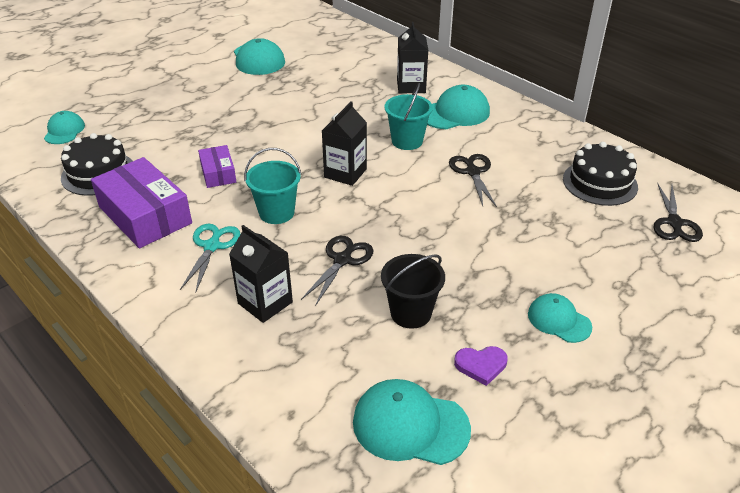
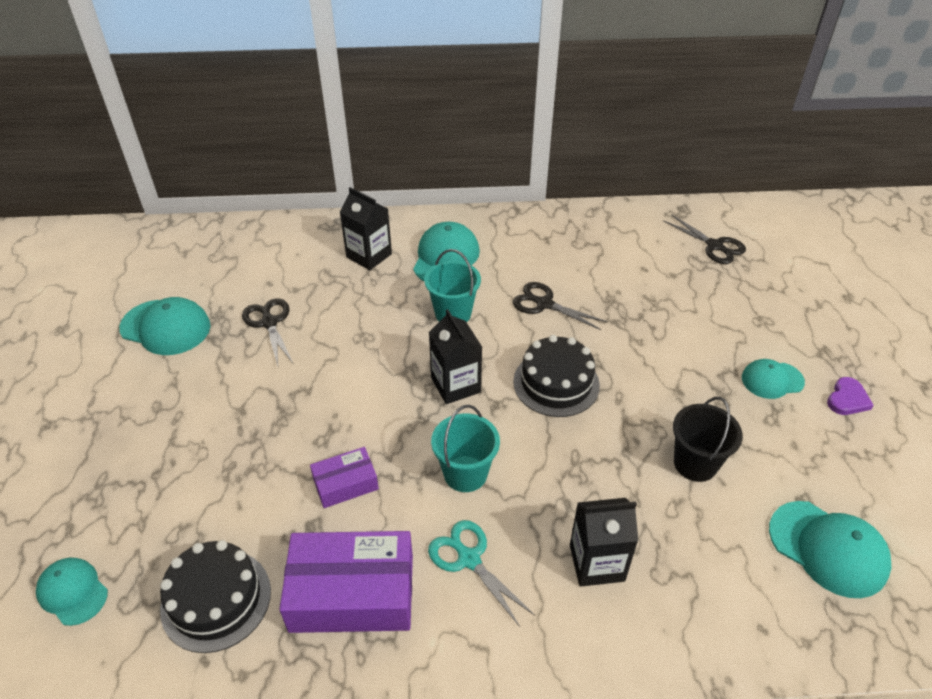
camera: 50 degrees left, 5 degrees up
purple box [198,145,236,188] -> purple box turned 45 degrees counterclockwise [310,447,379,508]
black scissors [301,236,374,306] -> black scissors moved to [242,298,293,366]
turquoise cap [353,379,471,465] -> turquoise cap turned 105 degrees counterclockwise [769,501,892,598]
purple heart [454,346,508,386] -> purple heart moved to [827,377,874,415]
black cake [563,142,638,206] -> black cake moved to [513,335,600,417]

